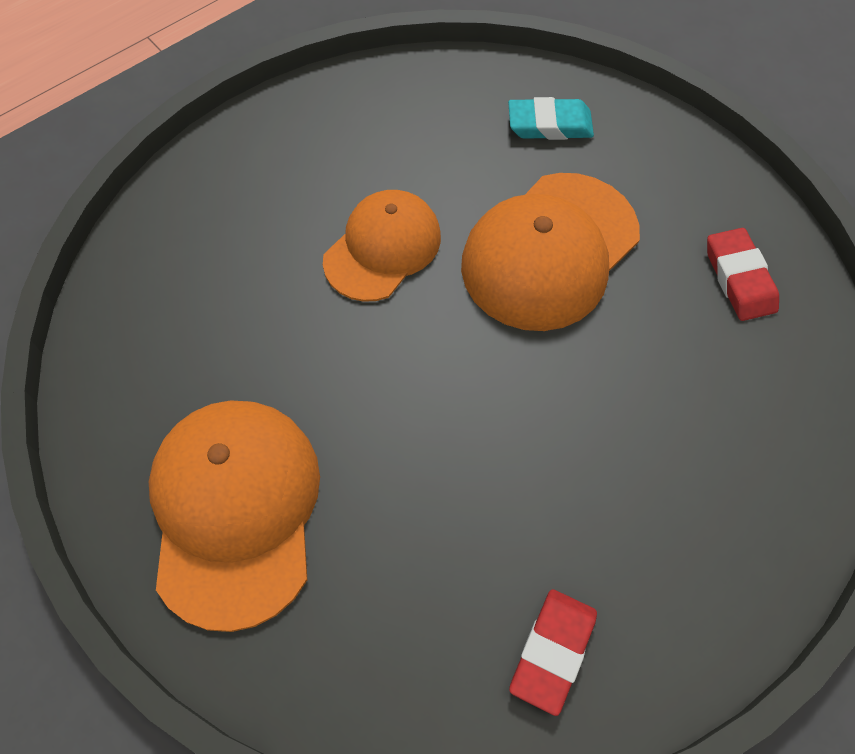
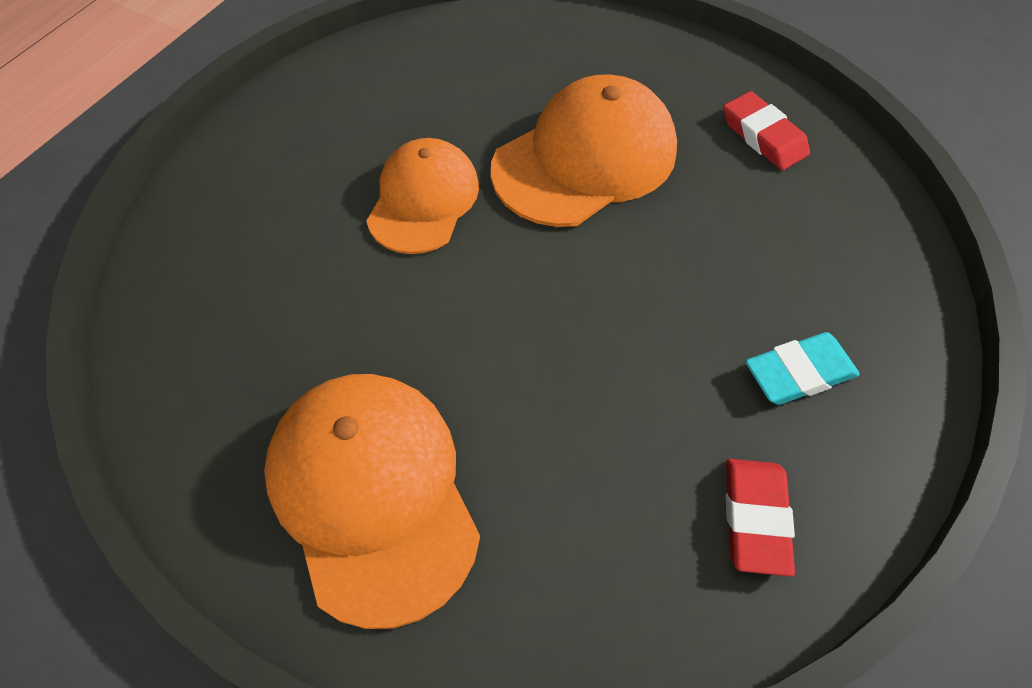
camera: 20 degrees left, 5 degrees down
orange cap [461,173,640,331] -> orange cap turned 150 degrees counterclockwise [491,75,677,227]
turquoise eraser [508,97,594,140] -> turquoise eraser moved to [745,332,860,405]

